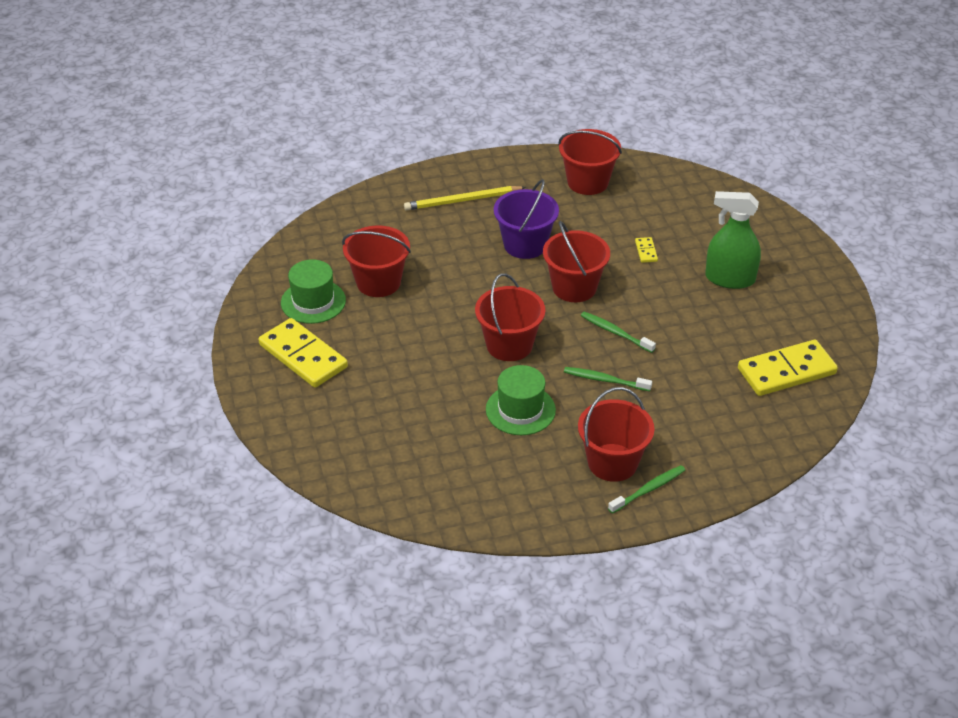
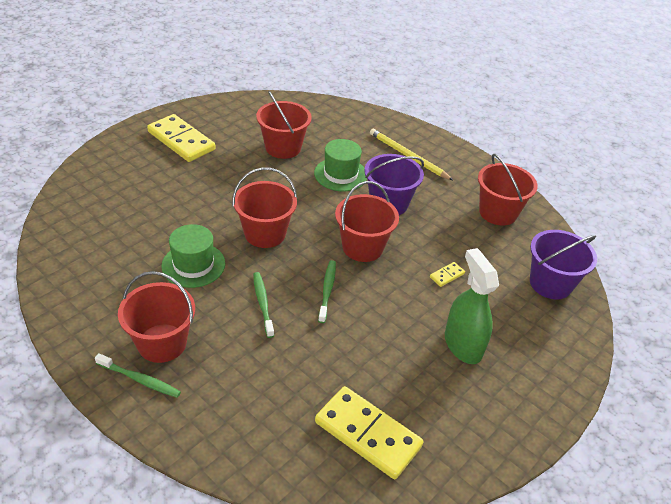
camera: 55 degrees right, 0 degrees up
yellow domino [258,318,348,388] -> yellow domino turned 60 degrees counterclockwise [147,114,216,162]
green hat [281,259,346,324] -> green hat moved to [314,139,367,191]
none -> purple bucket [530,230,597,299]

